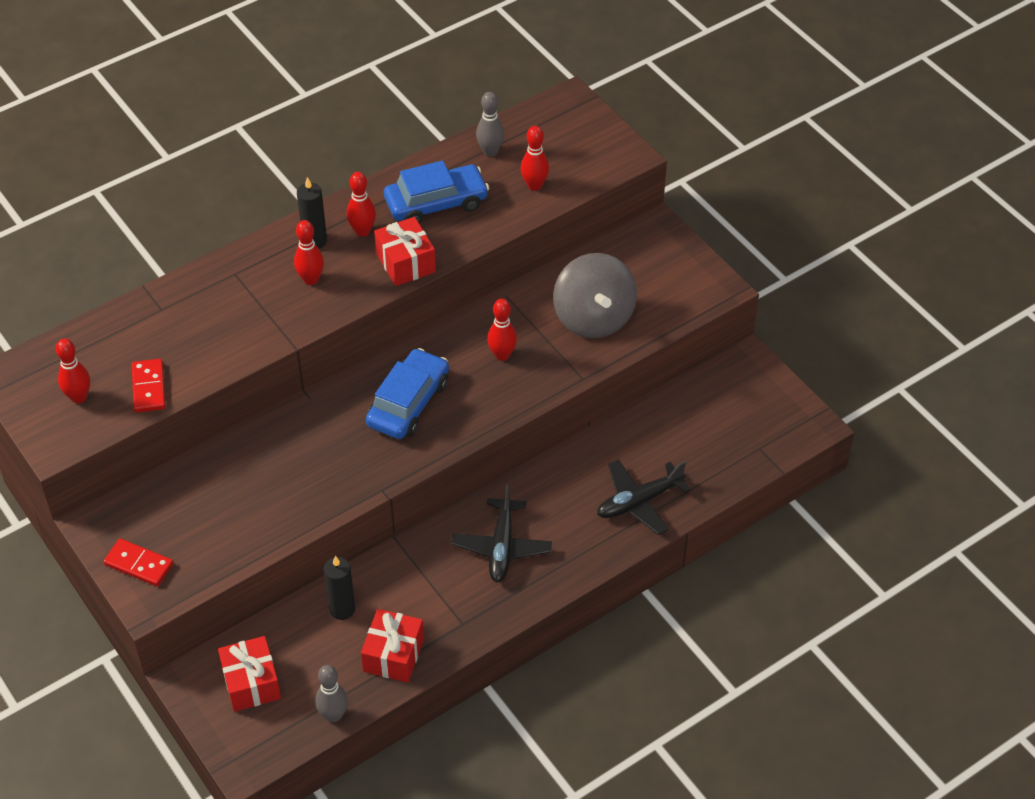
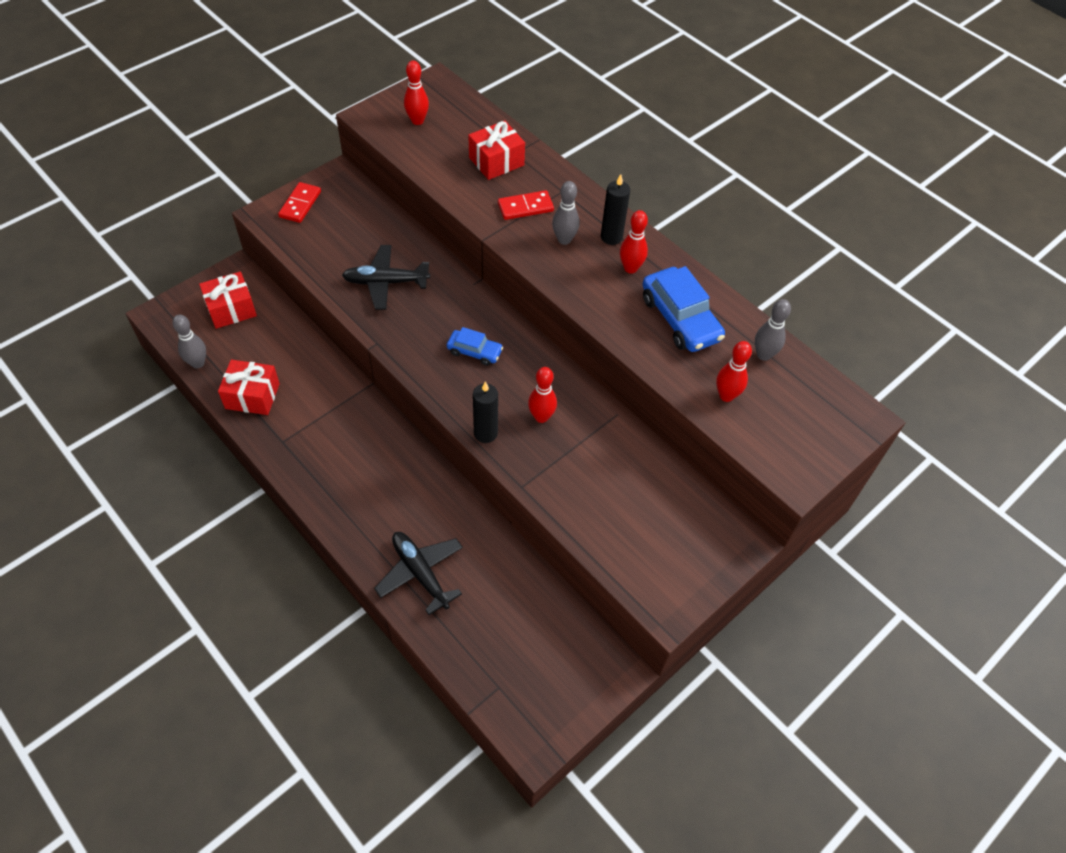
camera: 80 degrees right, 5 degrees up
red domino [132,359,166,413] -> red domino moved to [498,190,554,220]
red bowling pin [294,220,324,285] -> grey bowling pin [552,181,580,245]
black candle [324,556,355,620] -> black candle moved to [473,381,498,443]
blue car [366,348,449,439] -> blue car [447,327,503,366], size x0.57
red gift [374,217,436,286] -> red gift moved to [468,121,525,180]
black plane [452,484,552,582] -> black plane moved to [342,245,430,310]
grey spinning top [553,253,637,338] -> none

